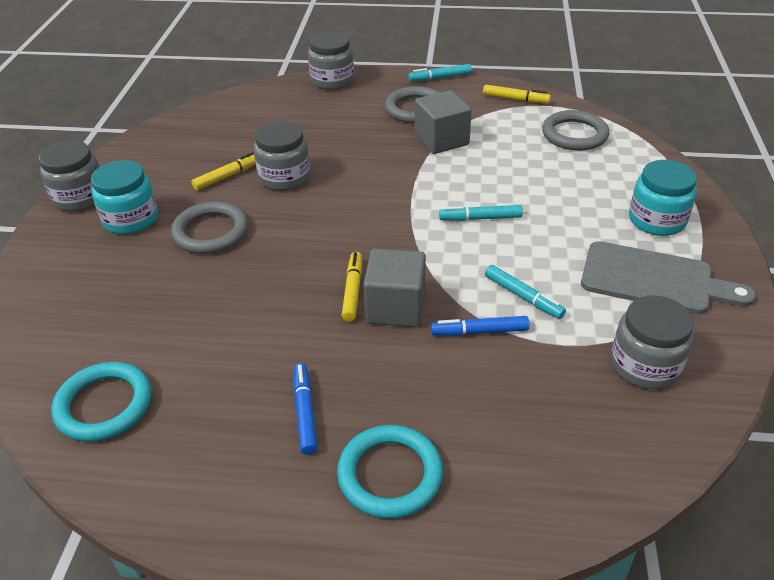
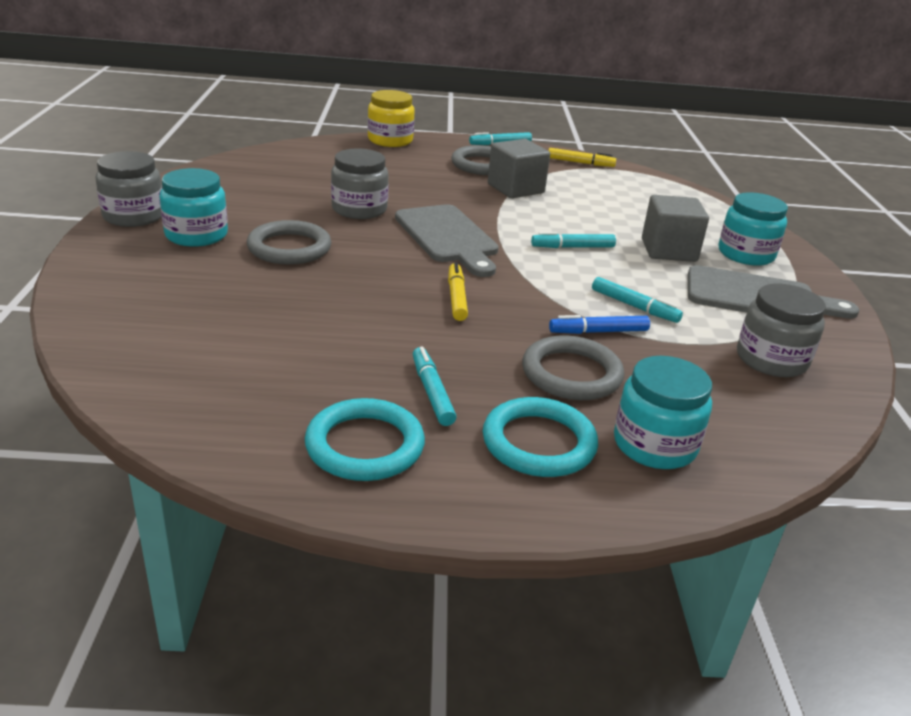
camera: 10 degrees left, 10 degrees down
turquoise ring [52,362,152,442] -> turquoise ring moved to [305,398,425,481]
yellow marker [191,152,256,190] -> none
blue marker [294,363,317,455] -> turquoise marker [413,347,456,426]
grey jar [308,32,354,90] -> yellow jar [367,90,415,147]
grey cube [363,249,426,327] -> grey cube moved to [642,195,709,262]
grey ring [542,110,609,151] -> grey ring moved to [522,336,624,400]
none -> grey cutting board [395,204,499,277]
none -> turquoise jar [614,356,712,469]

